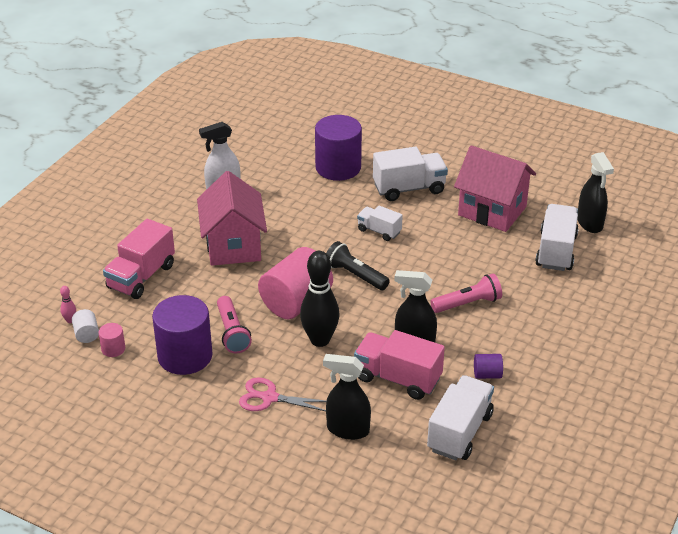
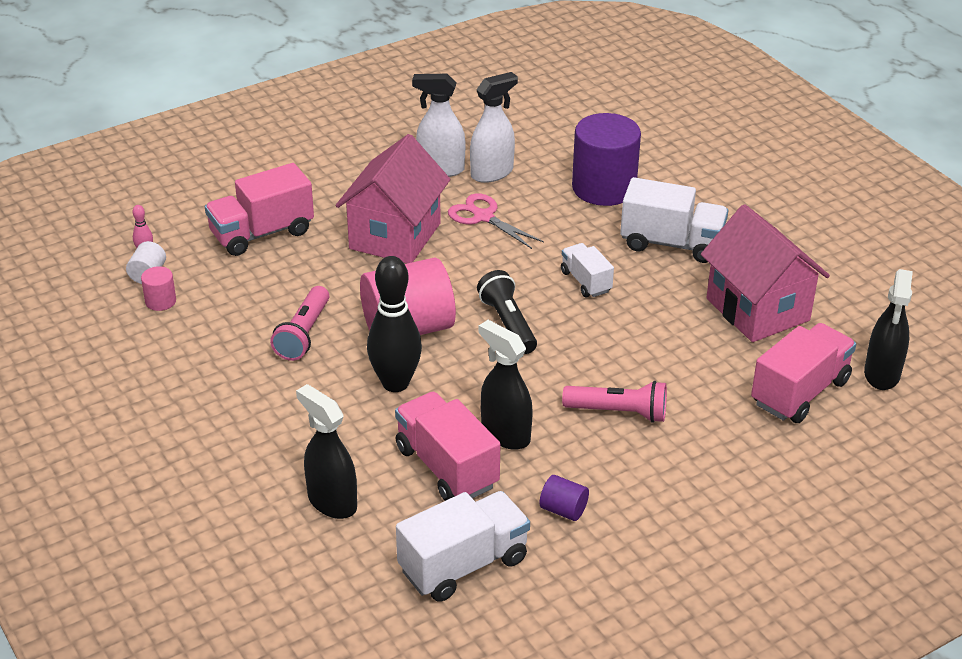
camera: 30 degrees right, 0 degrees up
purple cylinder [152,295,213,375] -> none
pink scissors [239,377,327,411] -> pink scissors moved to [448,193,544,249]
white truck [535,204,579,271] -> pink truck [751,323,856,423]
none -> white spray bottle [470,72,518,183]

